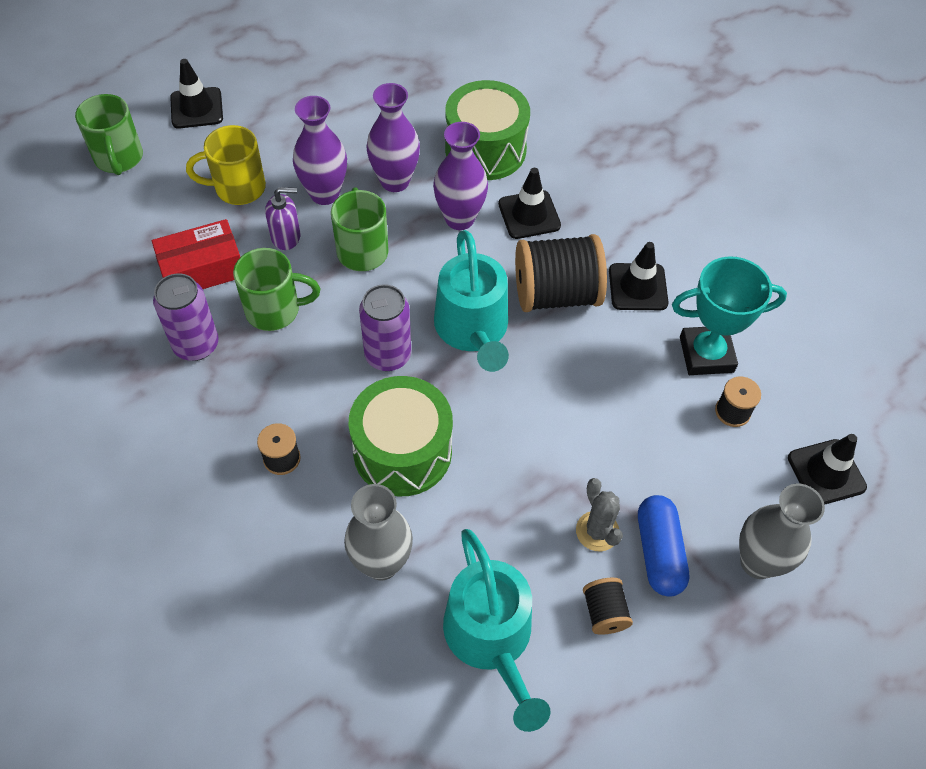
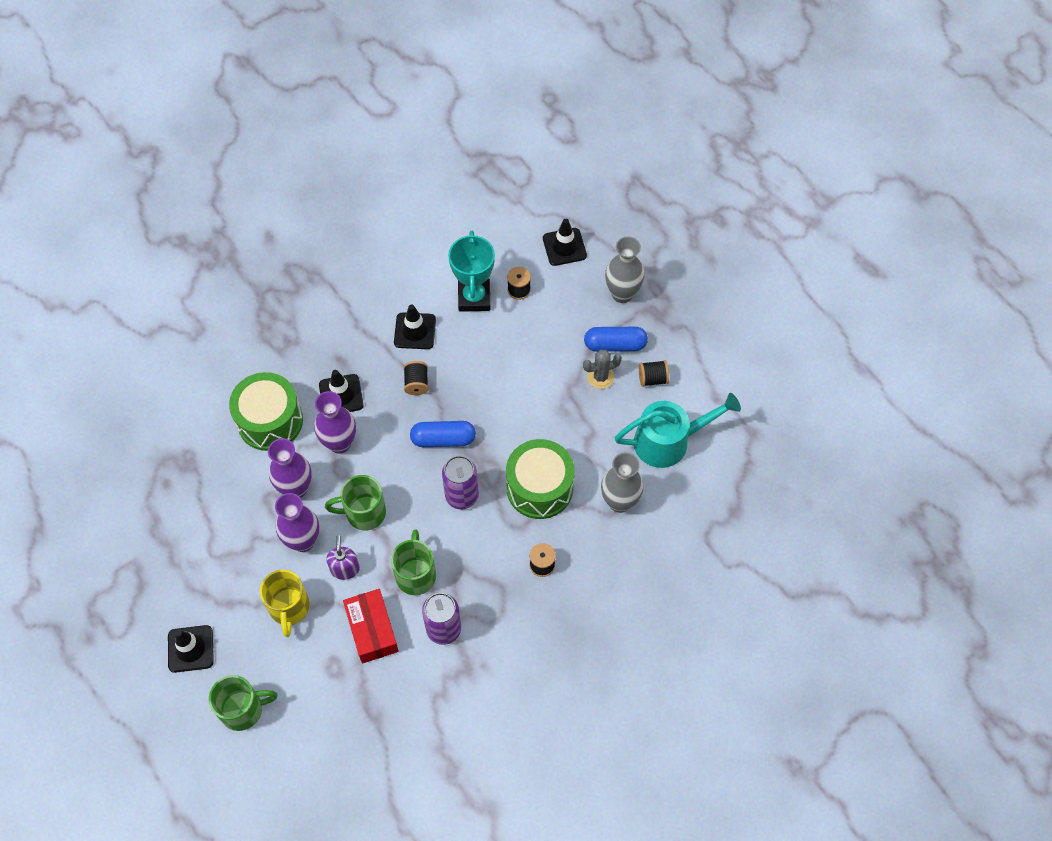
camera: 85 degrees left, 5 degrees up
turquoise watering can [434,230,509,372] -> blue capsule [410,421,476,447]
black spool [515,234,607,312] -> black spool [404,361,429,395], size x0.48

